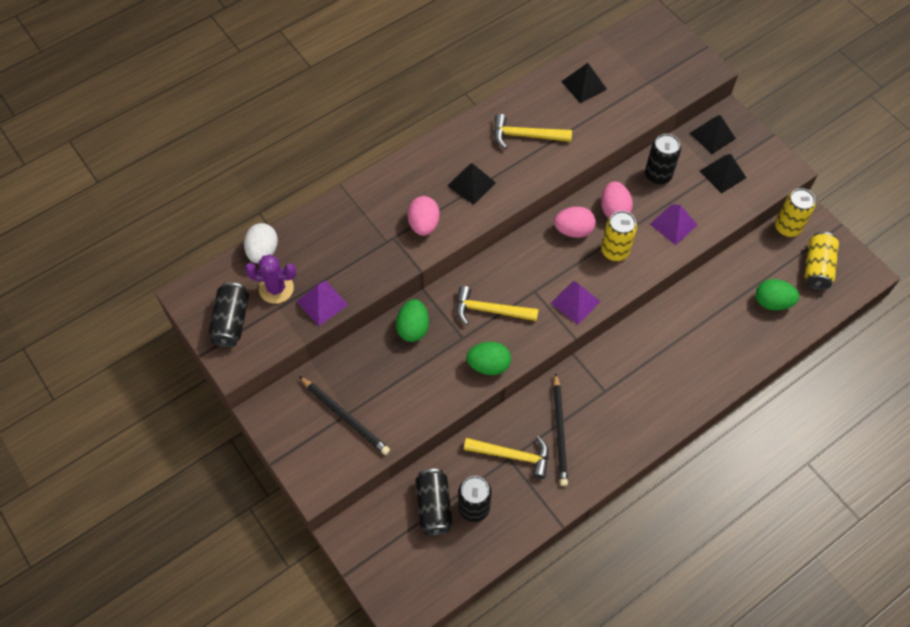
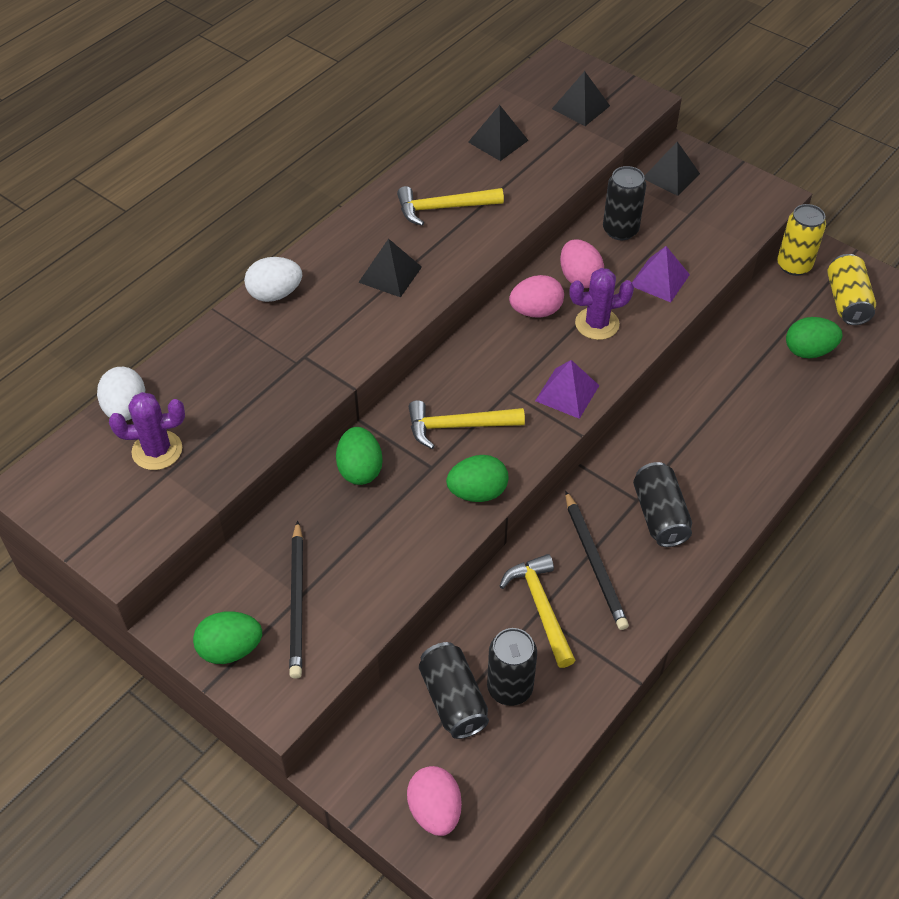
camera: 15 degrees left, 10 degrees down
black can [209,282,249,347] -> black can moved to [633,462,692,547]
purple pyramid [296,281,348,326] -> none
black pencil [299,376,390,455] -> black pencil turned 60 degrees clockwise [289,520,303,679]
pink egg [408,196,440,236] -> pink egg moved to [407,766,462,836]
yellow hammer [464,436,549,479] -> yellow hammer turned 105 degrees counterclockwise [499,554,576,668]
yellow can [601,211,637,261] -> purple cactus [570,268,634,340]
black pyramid [700,154,746,194] -> black pyramid moved to [552,71,610,126]
none -> green egg [193,611,262,664]
none -> white egg [244,257,302,302]

